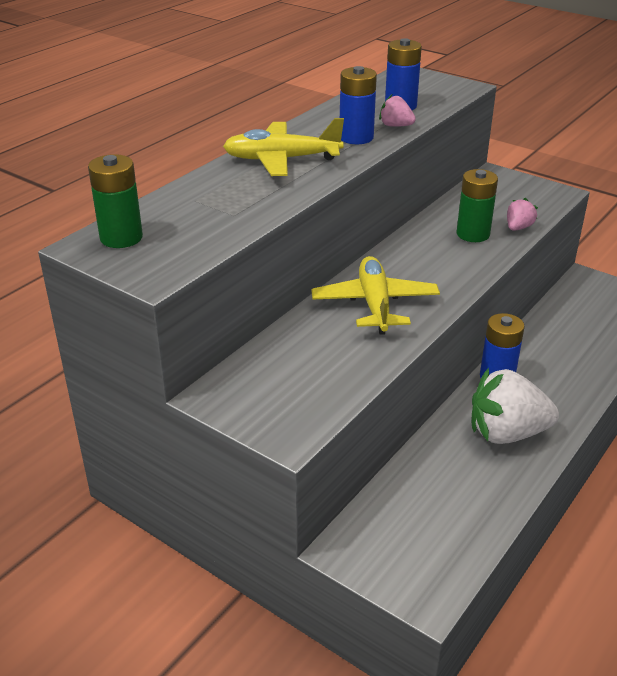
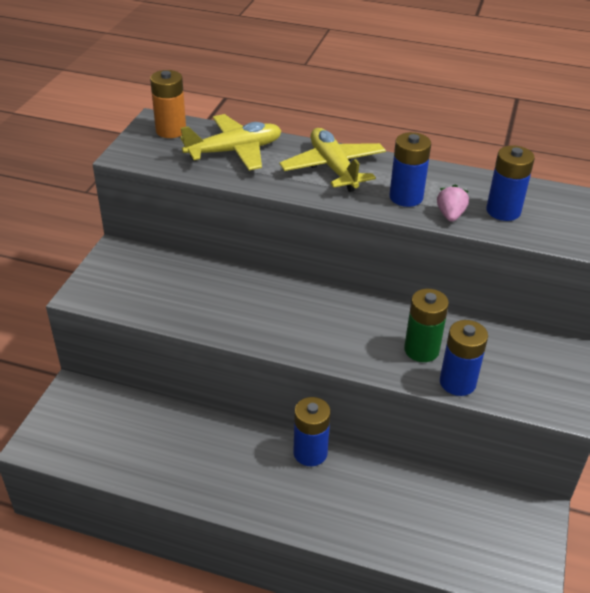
camera: 70 degrees right, 5 degrees up
green battery [88,154,143,248] -> orange battery [150,70,186,138]
yellow plane [311,256,440,335] -> yellow plane moved to [180,114,282,170]
white strawberry [472,368,559,444] -> none
pink strawberry [507,198,538,231] -> blue battery [440,320,488,396]

